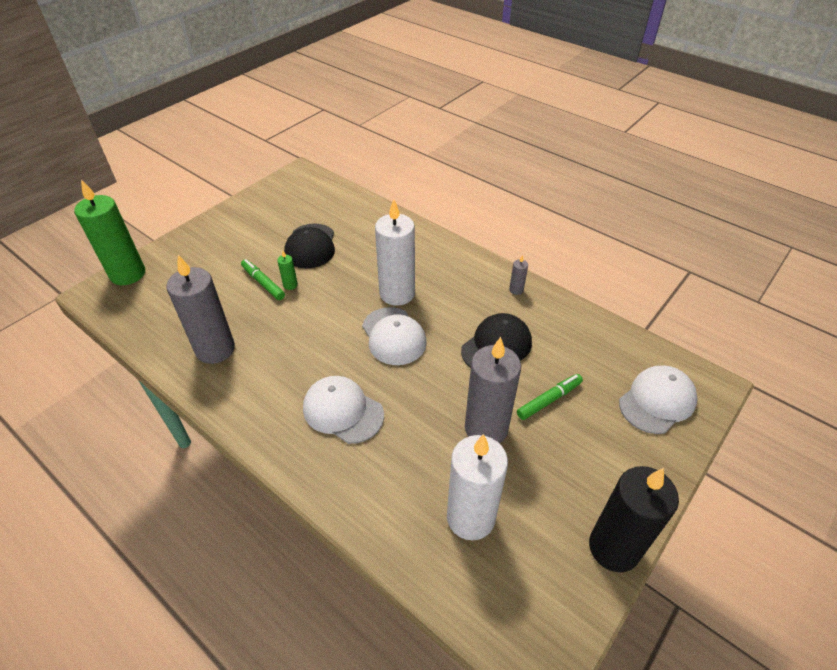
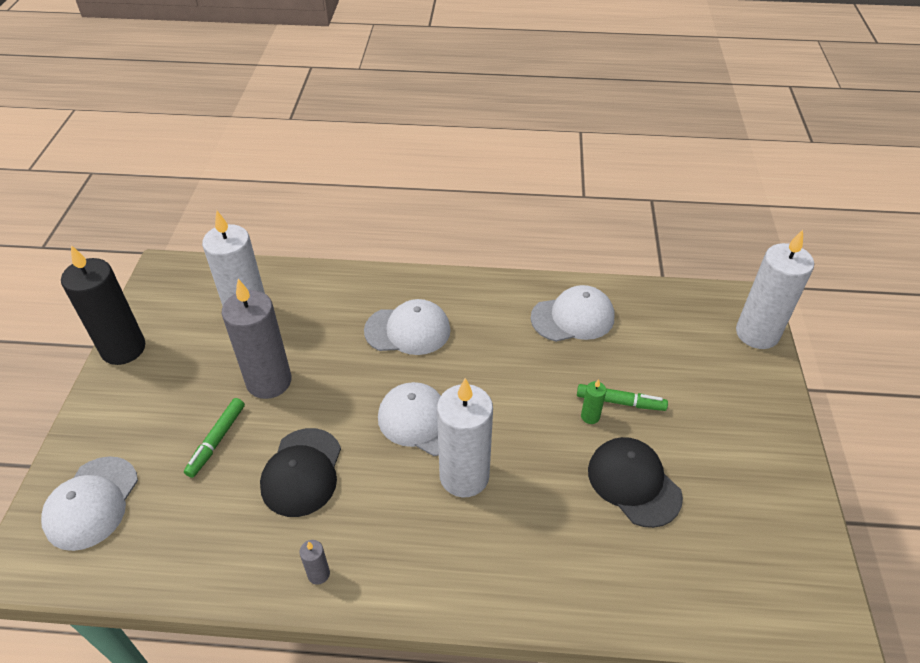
camera: 145 degrees right, 0 degrees up
green candle [74,180,145,285] -> white candle [736,230,814,349]
grey candle [166,255,235,364] -> white cap [531,285,614,342]

